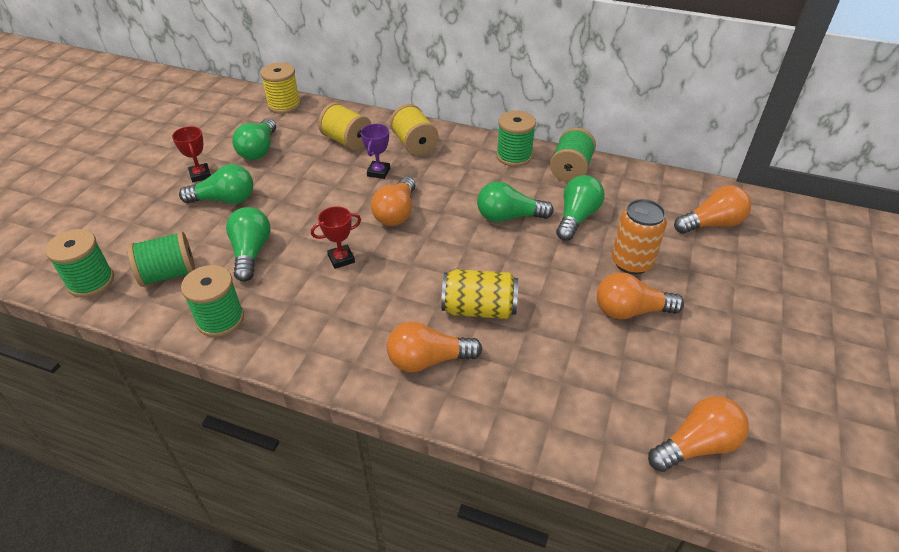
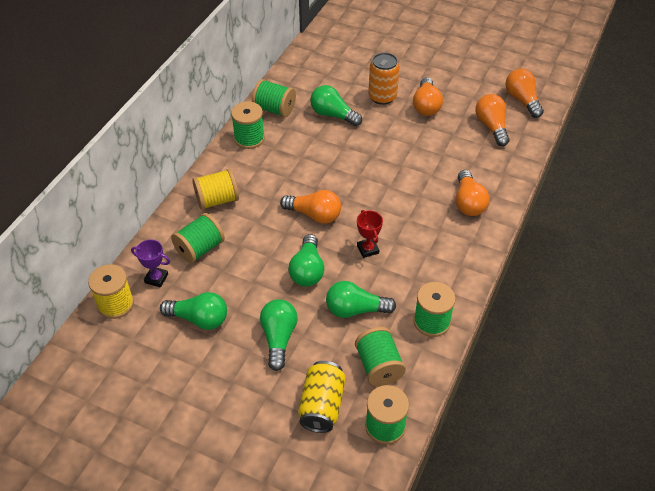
camera: 85 degrees left, 5 degrees up
red trophy [172,126,211,182] -> none
yellow spool [318,102,371,151] -> green spool [171,213,225,263]
purple trophy [361,124,390,179] -> purple trophy moved to [131,239,170,287]
yellow can [441,269,518,319] -> yellow can moved to [298,361,346,433]
green light bulb [477,181,554,222] -> green light bulb moved to [288,234,324,287]
orange light bulb [674,185,751,234] -> orange light bulb moved to [475,94,510,146]

